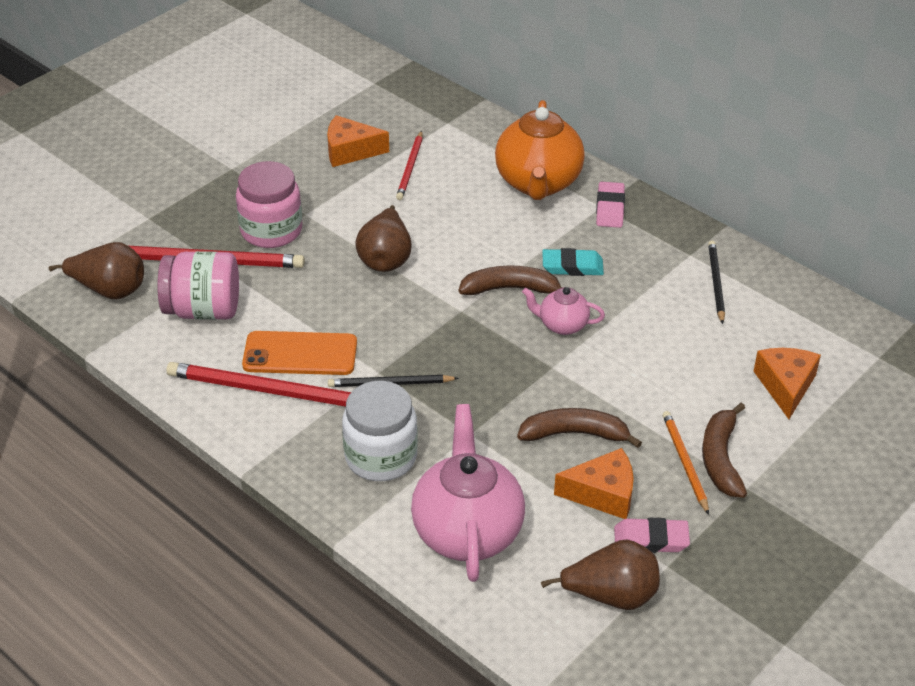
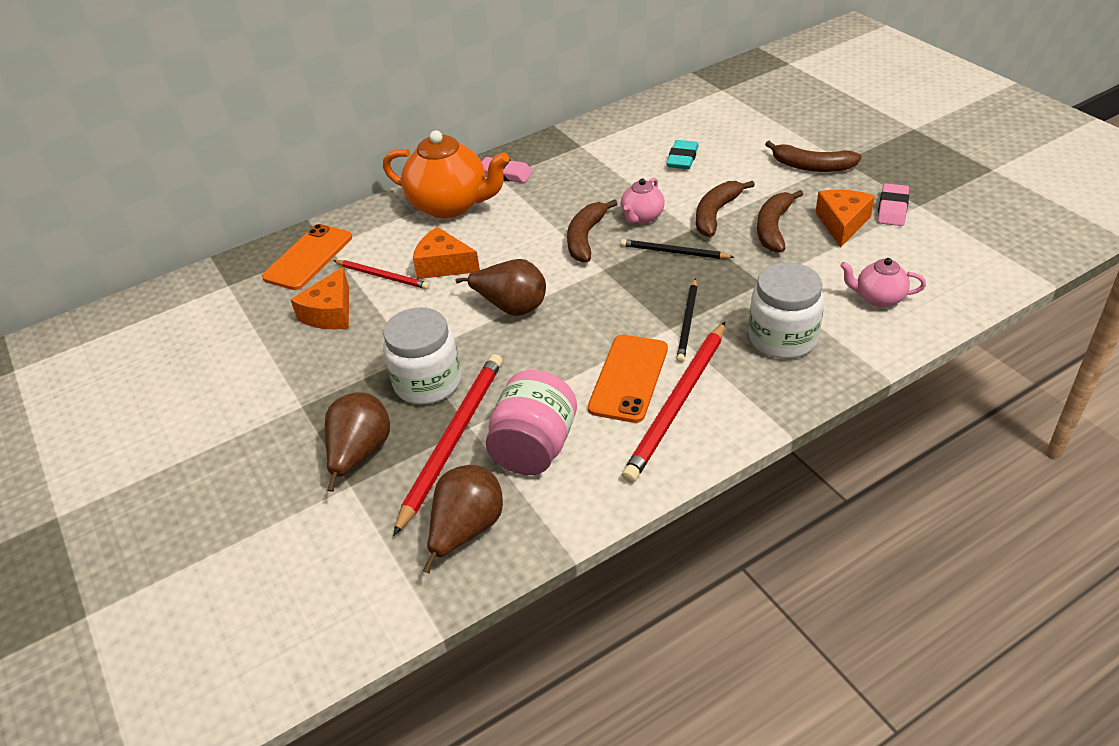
camera: 70 degrees left, 0 degrees up
pink jar [236,161,302,248] -> white jar [383,307,461,404]
pink teapot [411,404,525,582] -> pink teapot [840,258,926,307], size x0.51
brown pear [541,540,660,610] -> brown pear moved to [325,392,390,492]
turquoise eraser [542,248,604,276] -> turquoise eraser moved to [666,140,699,169]
orange pencil [662,411,709,515] -> none
black pencil [708,241,725,324] -> black pencil moved to [620,239,734,259]
orange cheese [754,348,821,419] -> orange cheese moved to [413,227,480,279]
none -> orange phone [262,224,352,290]
none -> brown banana [696,181,755,237]

